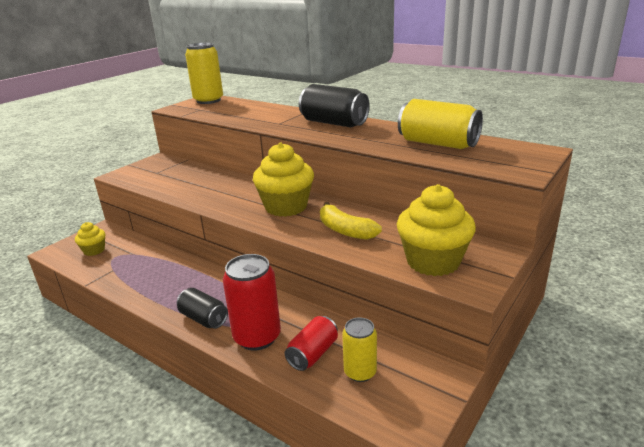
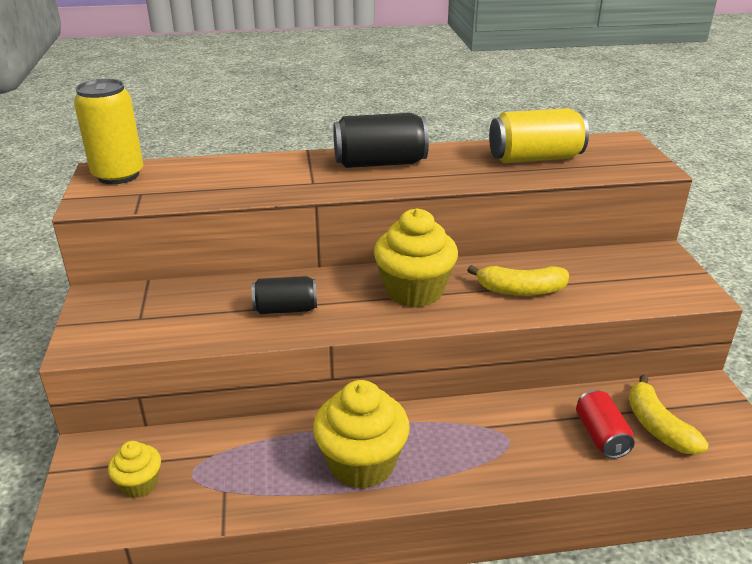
camera: 45 degrees left, 5 degrees up
black can [177,288,228,329] -> black can moved to [252,276,317,314]
red can [223,254,281,350] -> none
yellow can [342,317,377,382] -> yellow banana [629,375,709,455]
yellow cupcake [397,184,476,276] -> yellow cupcake moved to [313,380,410,489]

